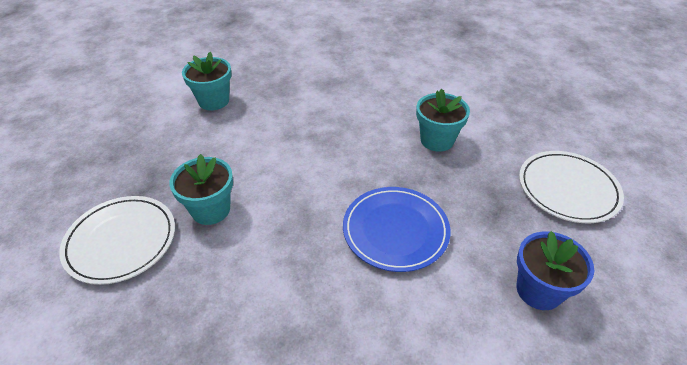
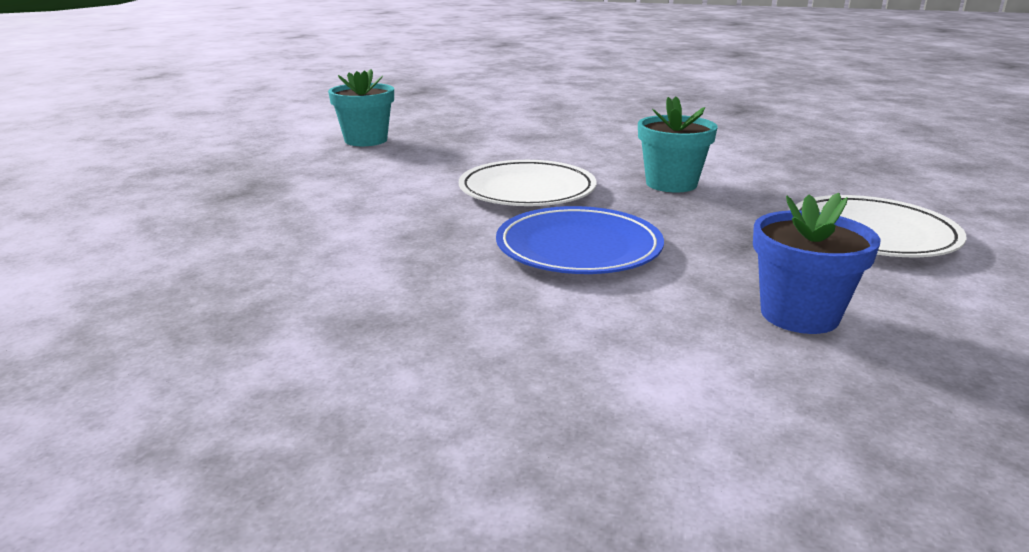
camera: 10 degrees right, 20 degrees down
white plate [59,196,175,285] -> white plate moved to [459,160,597,206]
turquoise flower pot [169,154,233,225] -> none

